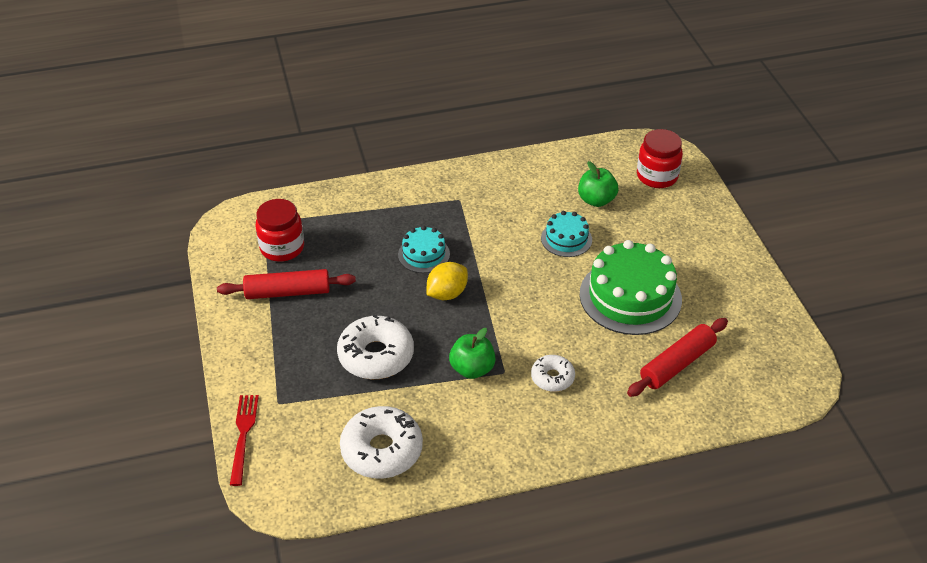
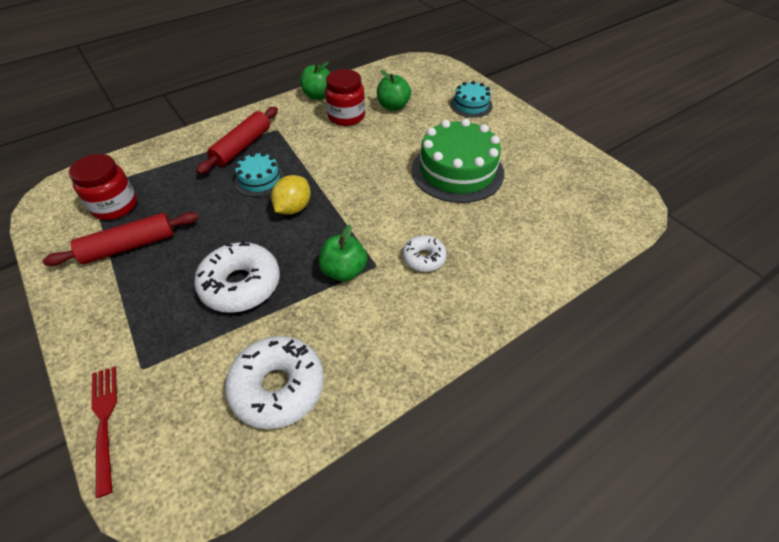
camera: 20 degrees left, 5 degrees up
turquoise cake [541,211,592,257] -> turquoise cake moved to [450,81,493,118]
red rolling pin [627,318,728,397] -> red rolling pin moved to [196,107,278,174]
red jar [637,129,683,188] -> red jar moved to [325,69,365,126]
none -> green apple [300,61,330,100]

